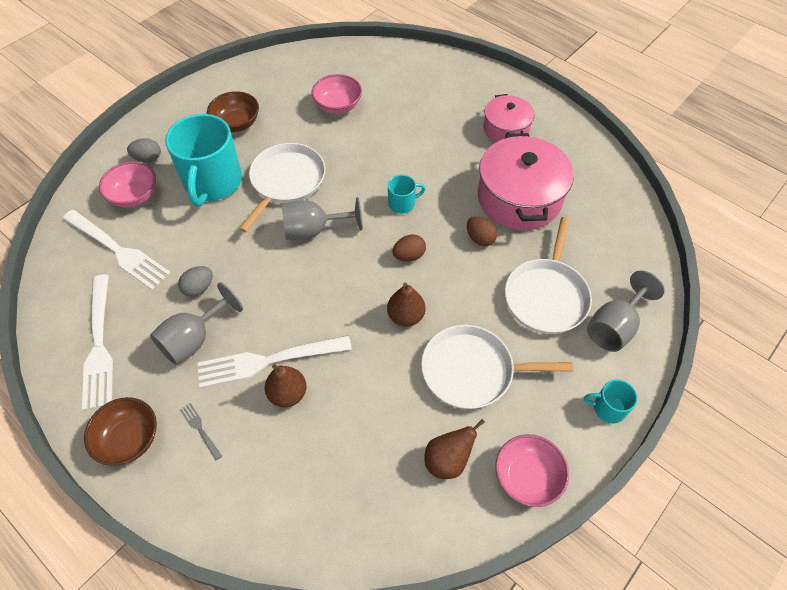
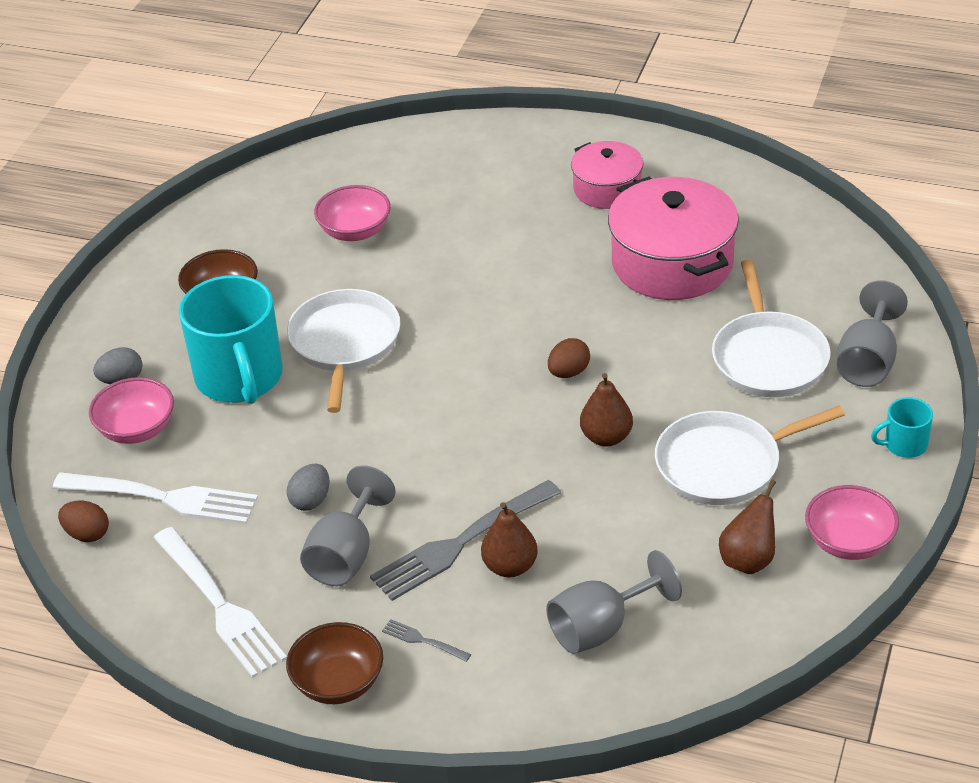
camera: 20 degrees left, 15 degrees down
white fork [197,335,352,388] -> grey fork [370,480,561,601]
grey goblet [282,197,362,240] -> grey goblet moved to [546,550,682,654]
turquoise mug [388,175,425,213] -> none
brown egg [467,216,497,246] -> brown egg moved to [58,501,109,542]

